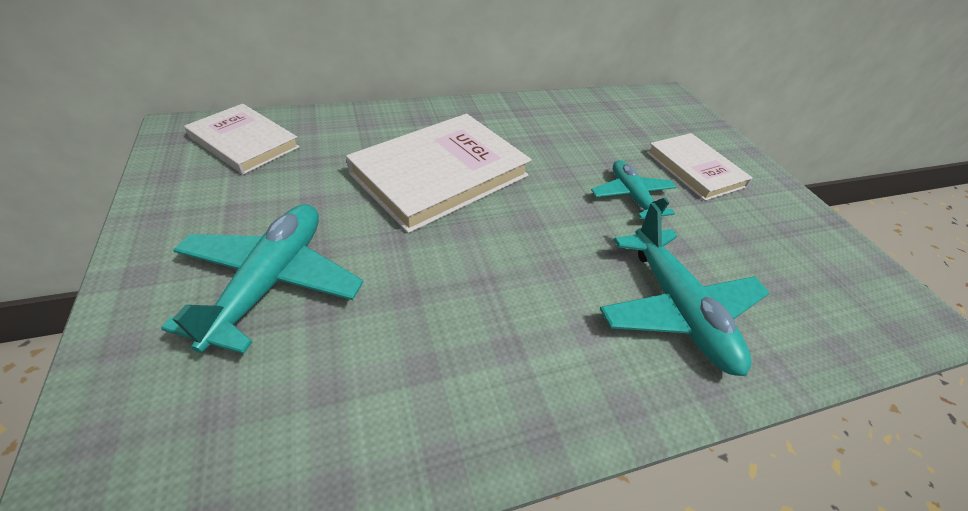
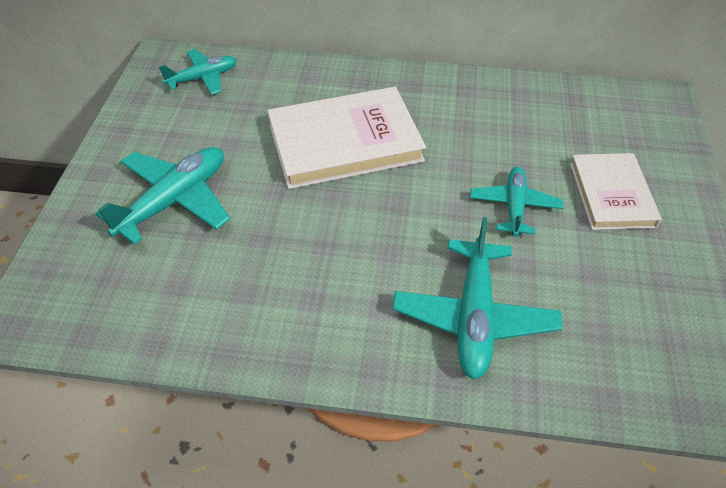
camera: 30 degrees right, 5 degrees up
white book [184,104,300,175] -> turquoise plane [159,49,237,95]

